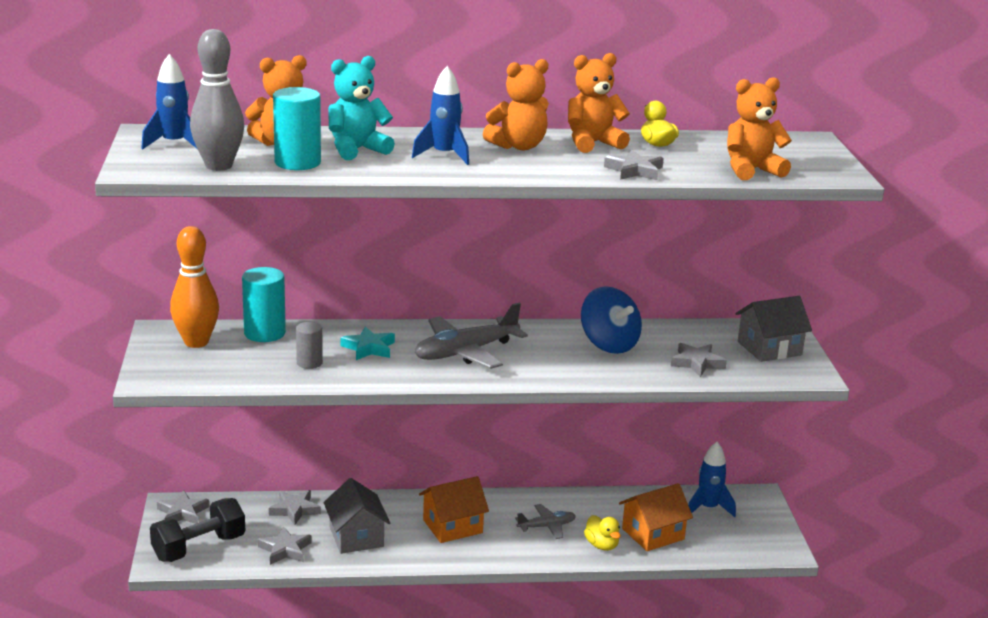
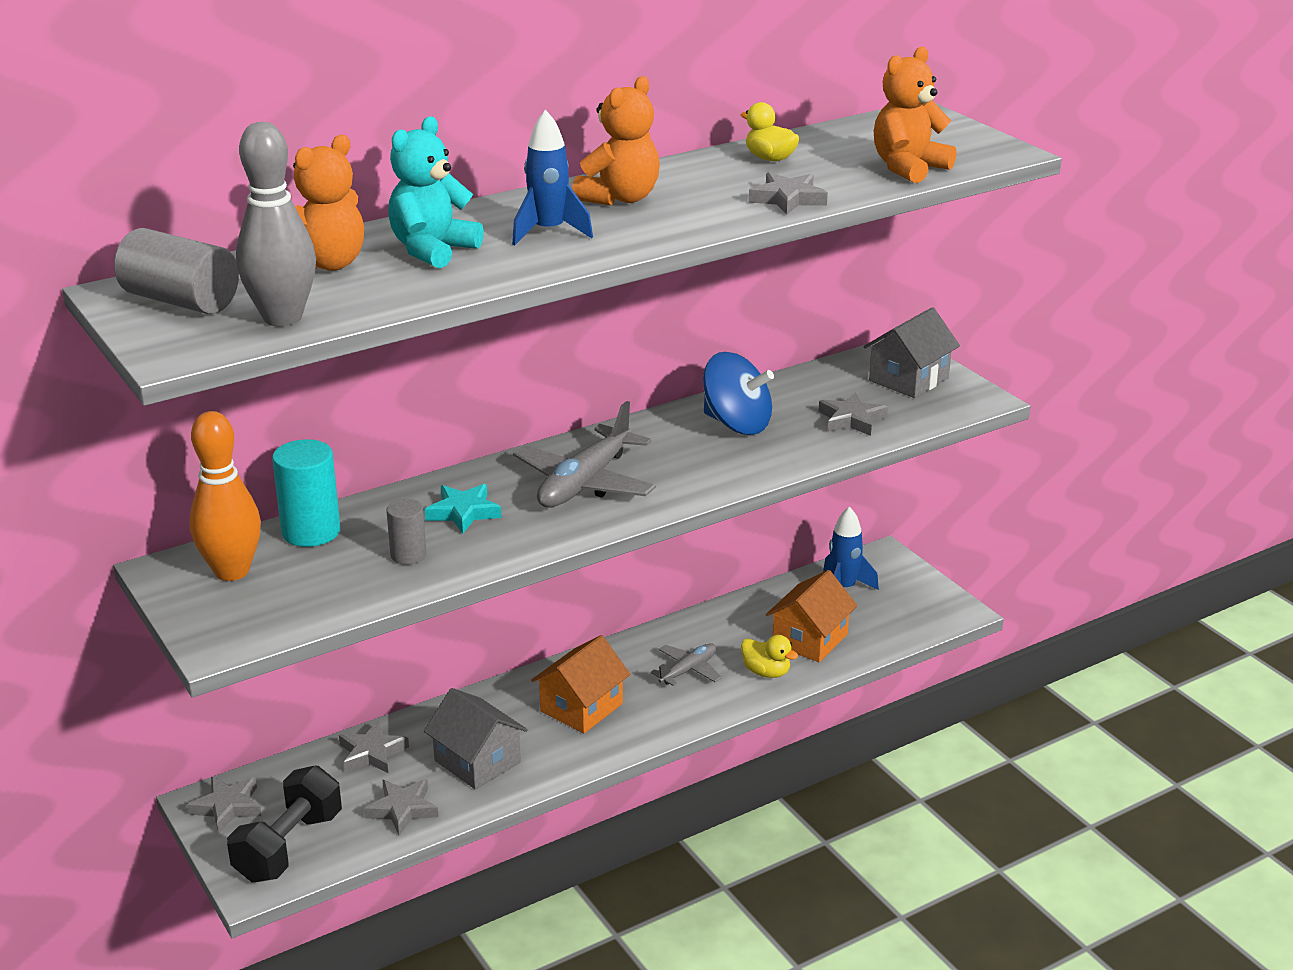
camera: 25 degrees left, 5 degrees up
blue rocket [141,54,197,150] -> grey cylinder [114,228,239,314]
turquoise cylinder [273,87,321,170] -> none
orange teddy bear [568,53,630,153] -> none

